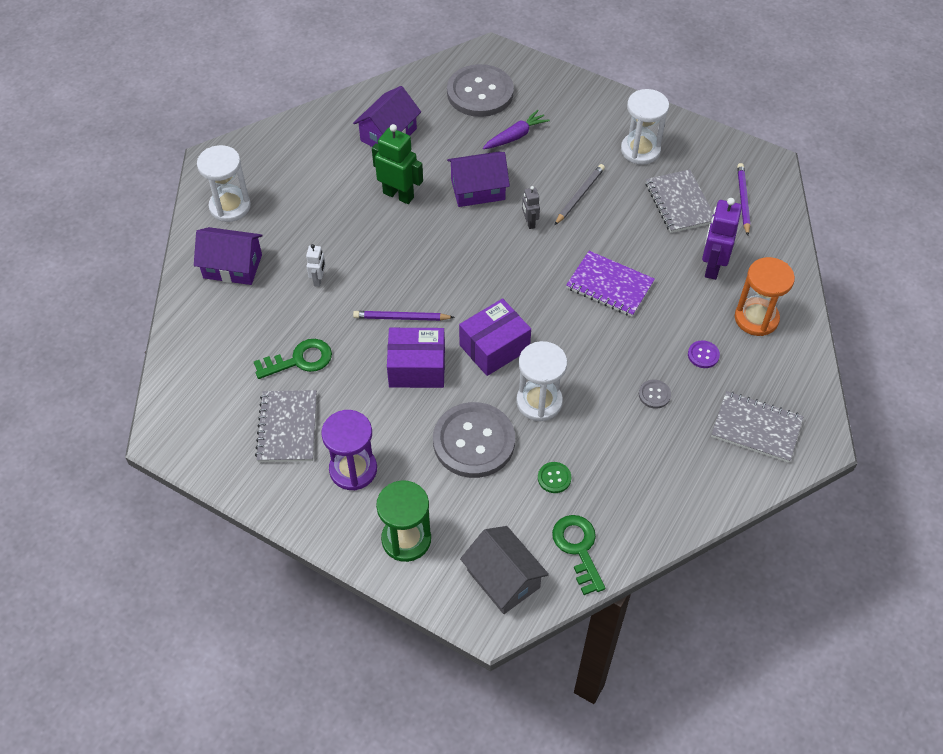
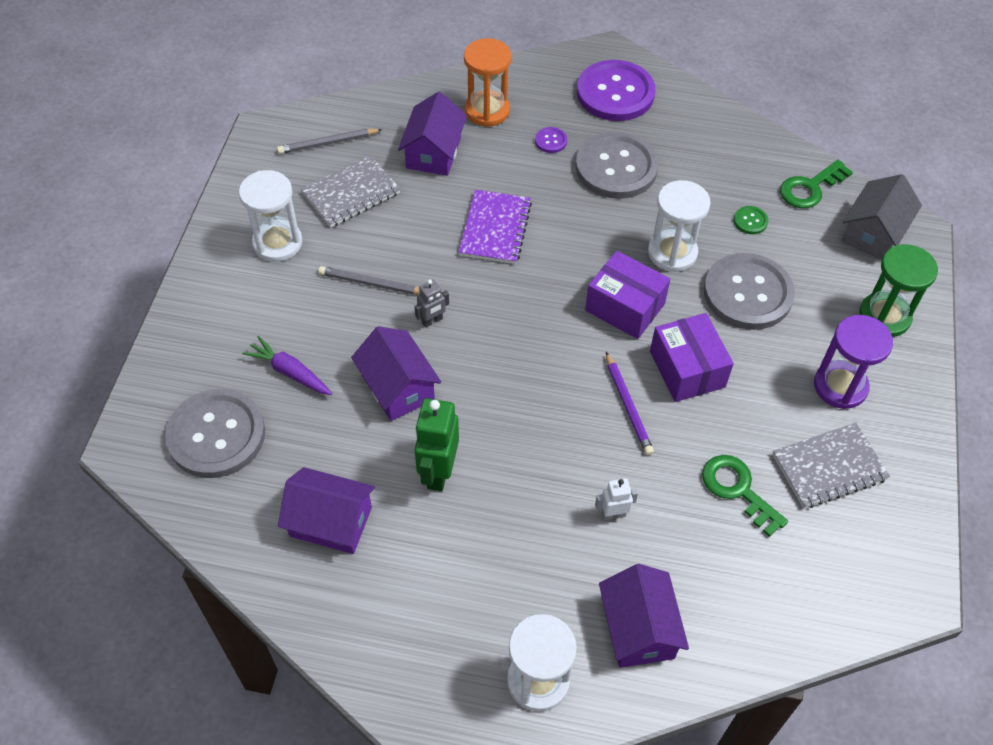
camera: 110 degrees left, 0 degrees up
grey button [639,380,671,408] -> grey button [576,132,659,199], size x2.50
purple robot [702,198,742,280] -> purple house [398,92,467,176]
grey notebook [711,391,804,463] -> purple button [577,60,655,121]
purple pencil [737,163,750,236] -> grey pencil [277,129,383,154]

